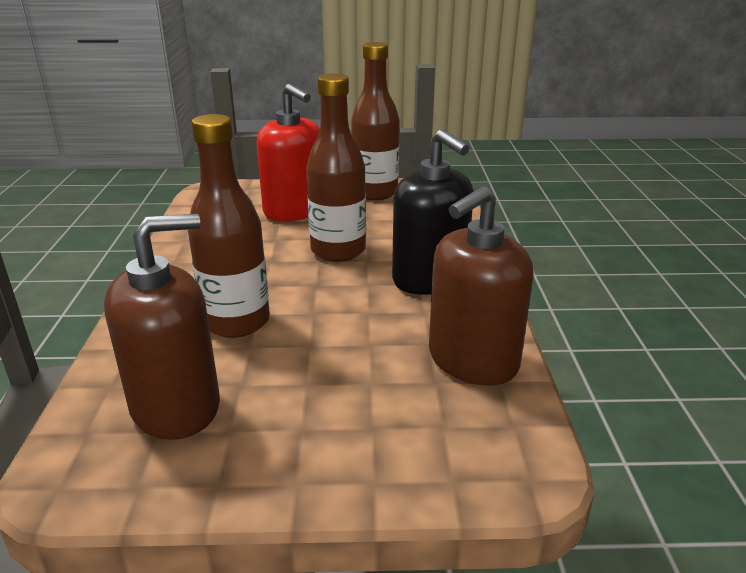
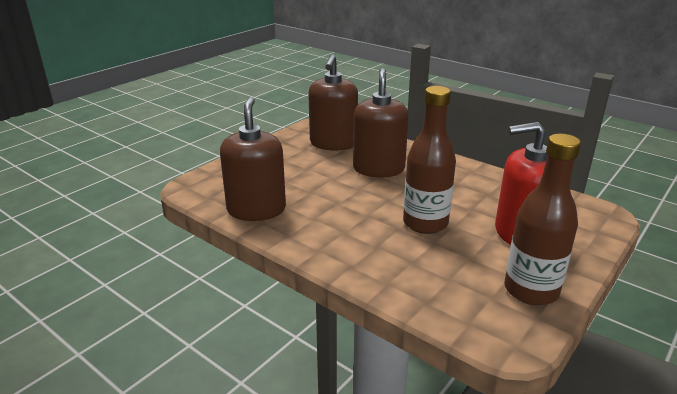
camera: 130 degrees right, 0 degrees up
brown bottle [188,114,270,338] -> brown soap dispenser [353,68,409,177]
black soap dispenser [392,129,473,295] -> none

